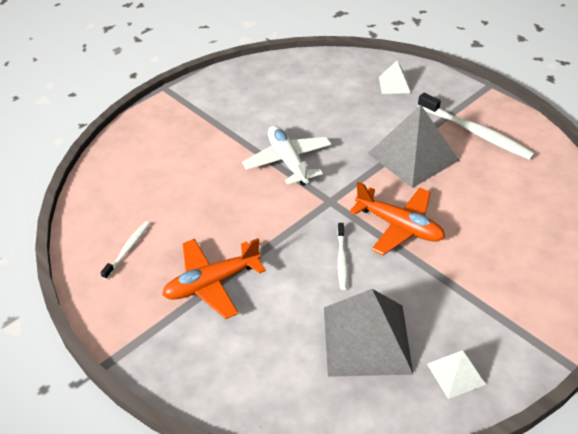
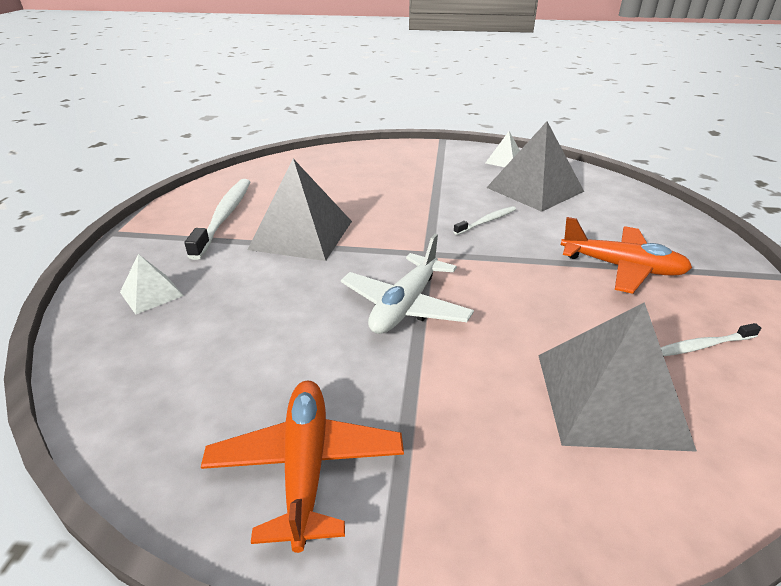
camera: 130 degrees left, 10 degrees down
orange plane [350,182,445,255] -> orange plane moved to [201,381,404,553]
none -> grey pyramid [538,302,697,452]

